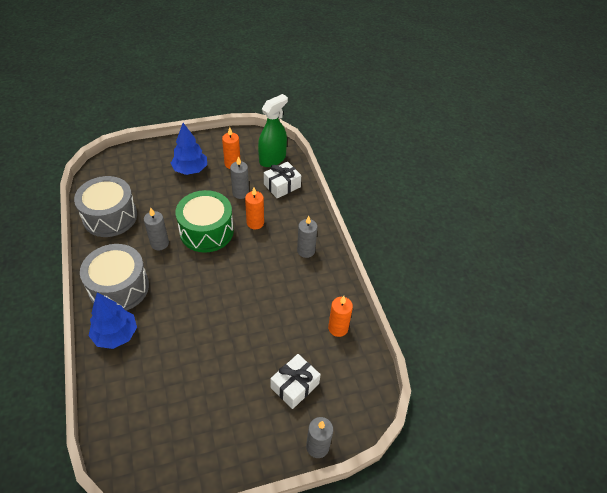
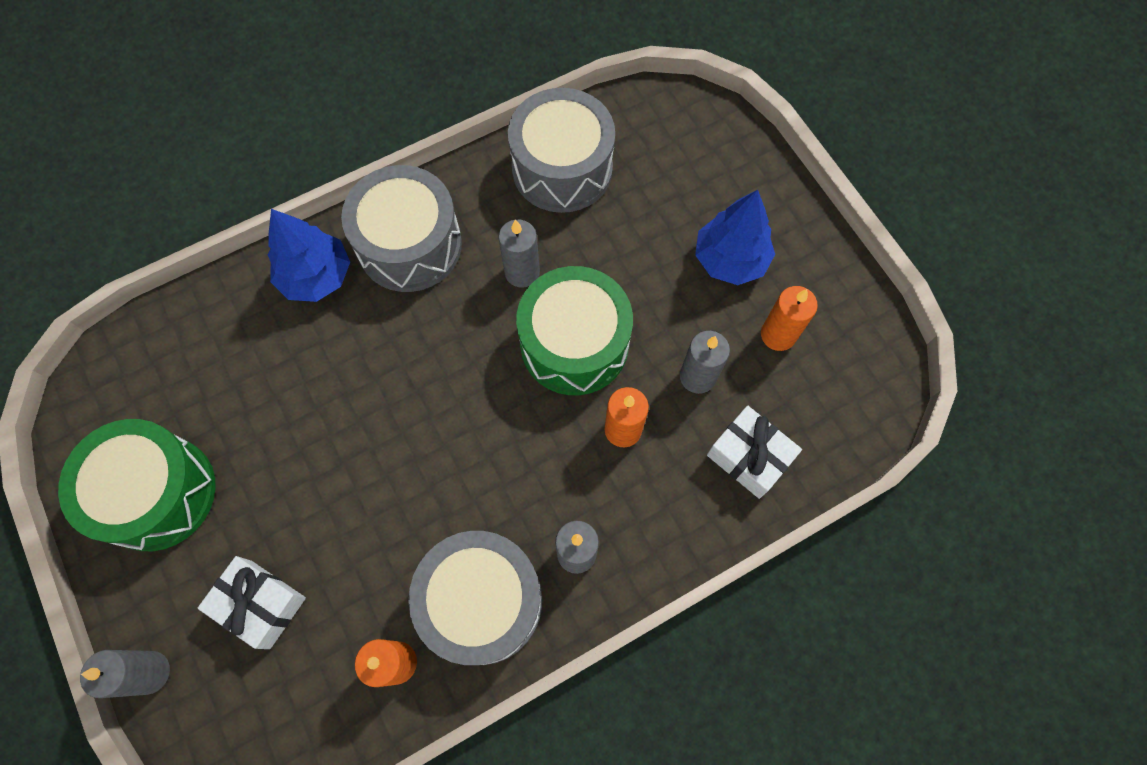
camera: 80 degrees right, 20 degrees up
green spray bottle [258,94,288,167] -> none
none -> green drum [58,419,216,551]
none -> grey drum [409,531,542,665]

